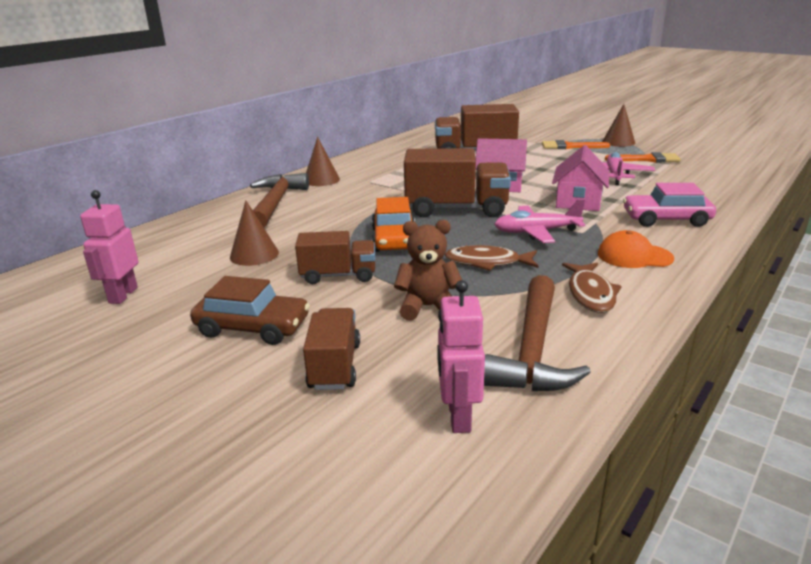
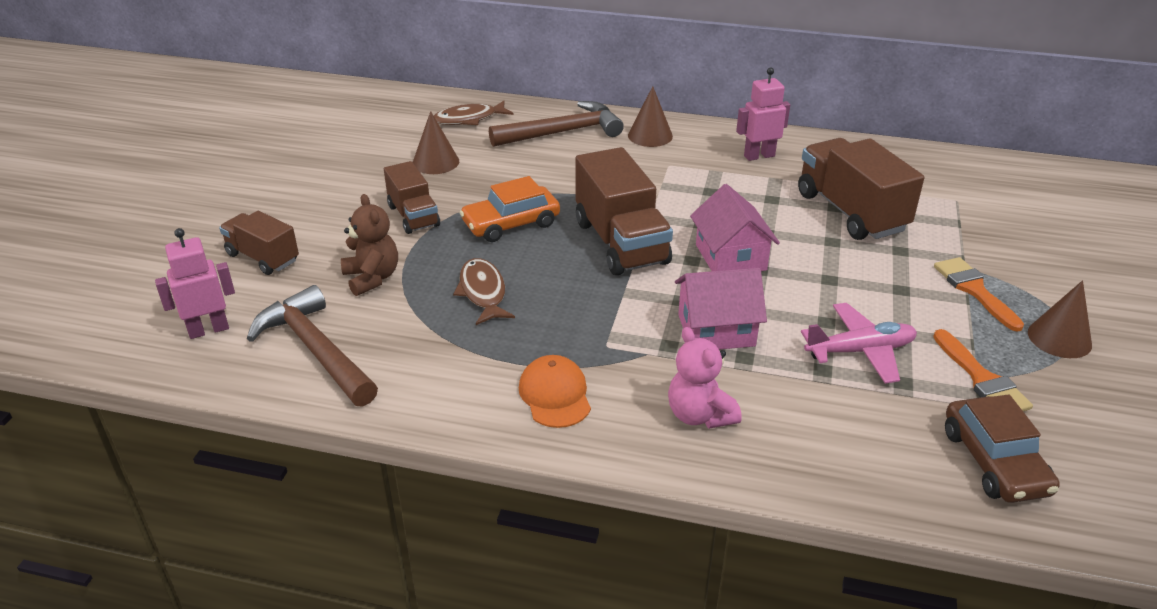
camera: 65 degrees right, 10 degrees up
pink robot [80,190,138,304] -> pink robot moved to [736,67,790,161]
brown car [190,276,310,345] -> brown car moved to [945,394,1060,503]
brown truck [303,308,360,390] -> brown truck turned 120 degrees counterclockwise [219,211,299,275]
brown hammer [484,275,591,391] -> brown hammer turned 60 degrees clockwise [247,285,378,407]
pink plane [494,199,585,243] -> none
brown fish [562,263,622,313] -> brown fish moved to [434,101,514,125]
pink car [623,183,716,227] -> pink teddy bear [668,327,742,429]

